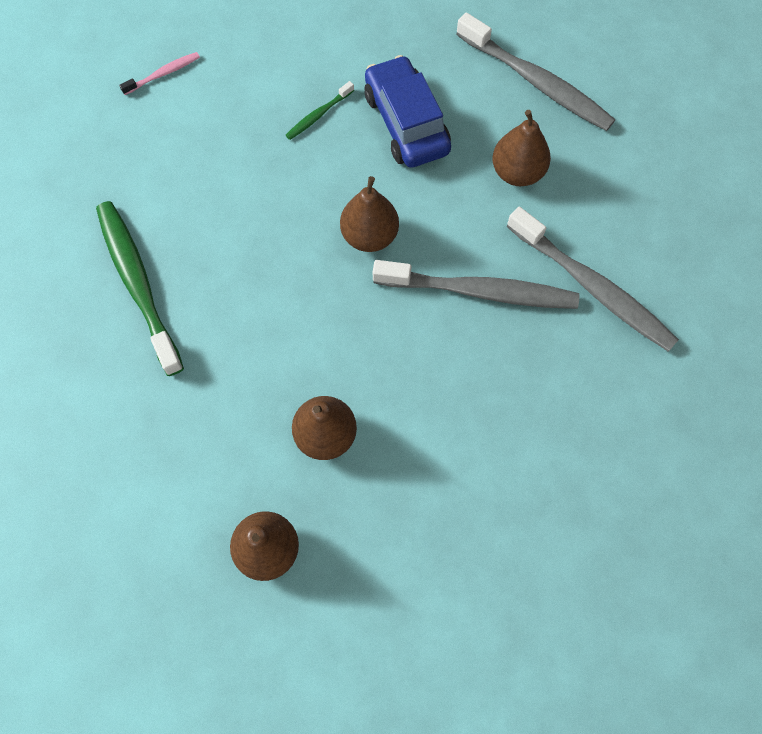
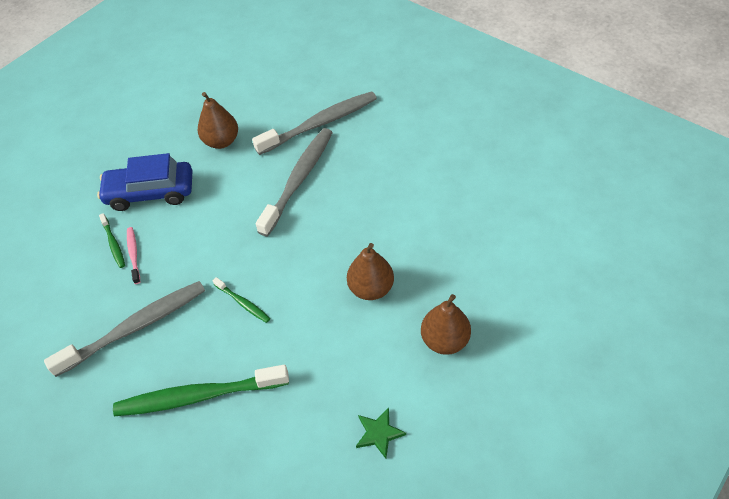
camera: 70 degrees left, 15 degrees down
pink toothbrush [119,52,200,95] -> pink toothbrush moved to [127,227,140,284]
brown pear [340,176,399,252] -> none
grey toothbrush [456,12,615,131] -> grey toothbrush moved to [44,281,205,377]
none -> green toothbrush [212,277,270,323]
none -> green star [356,408,406,459]

